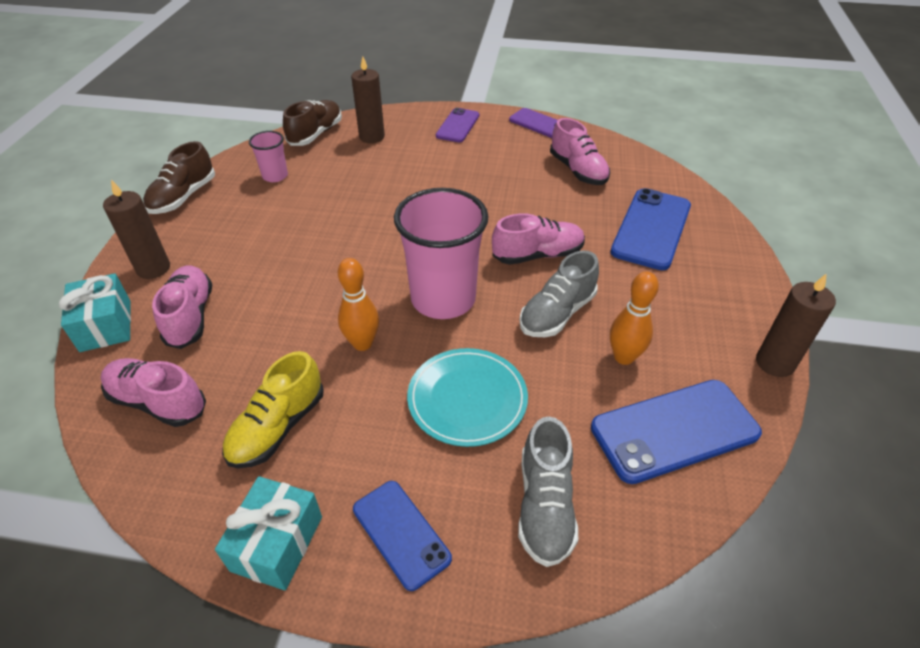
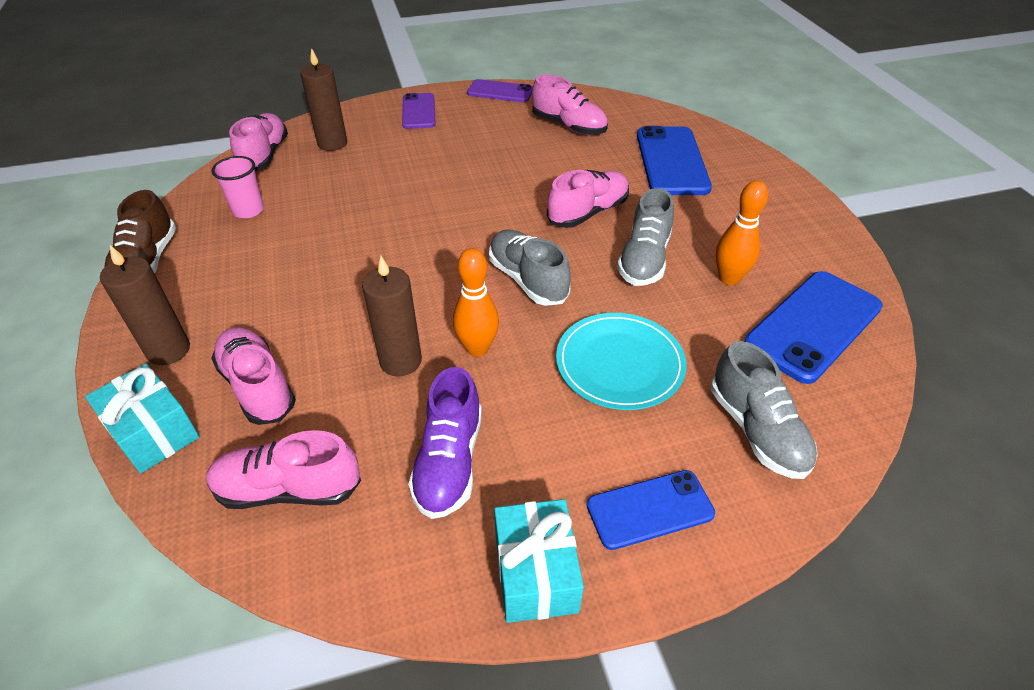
camera: 25 degrees left, 0 degrees up
yellow shoe [222,351,324,468] -> purple shoe [408,367,482,519]
brown shoe [283,100,342,146] -> pink shoe [229,113,288,171]
blue phone [353,481,452,591] -> blue phone turned 45 degrees counterclockwise [587,470,715,550]
pink cup [394,188,489,319] -> grey shoe [489,229,571,306]
brown candle [756,273,836,377] -> brown candle moved to [362,256,422,376]

